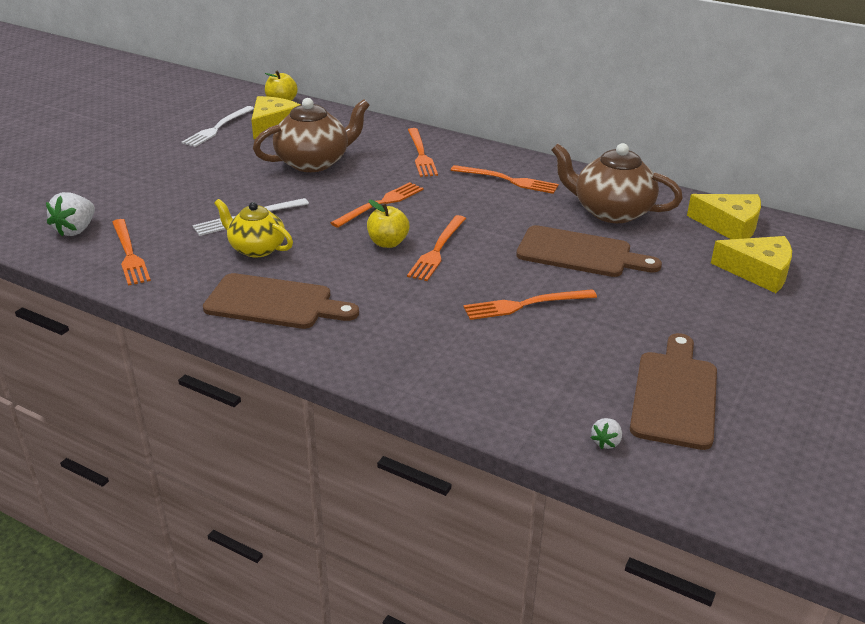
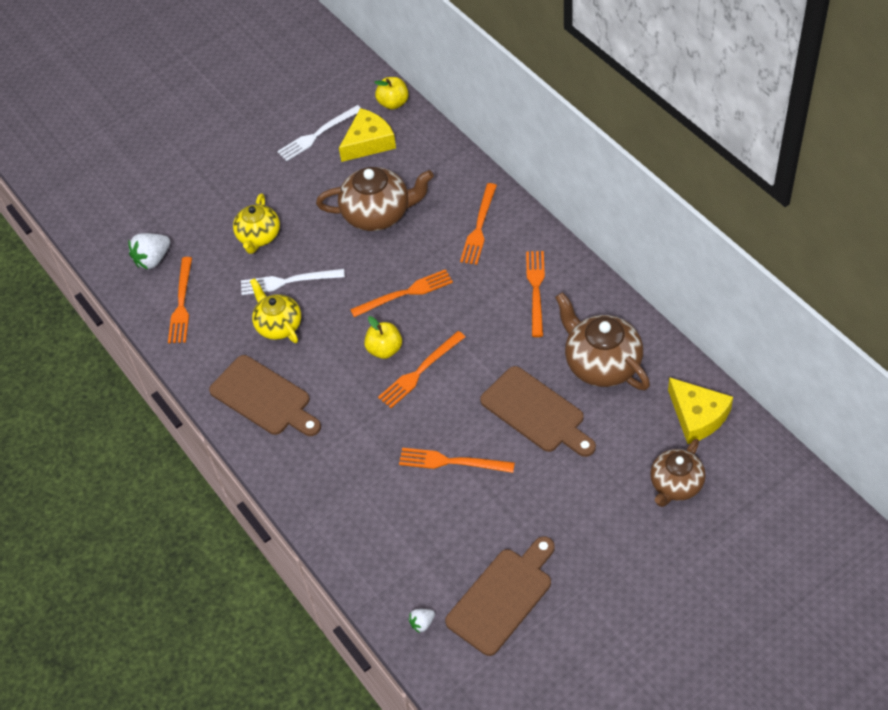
camera: 30 degrees right, 20 degrees up
orange fork [451,165,559,194] -> orange fork turned 135 degrees counterclockwise [526,251,545,337]
yellow cheese [711,236,792,293] -> brown teapot [650,439,706,507]
none -> yellow teapot [233,193,280,254]

